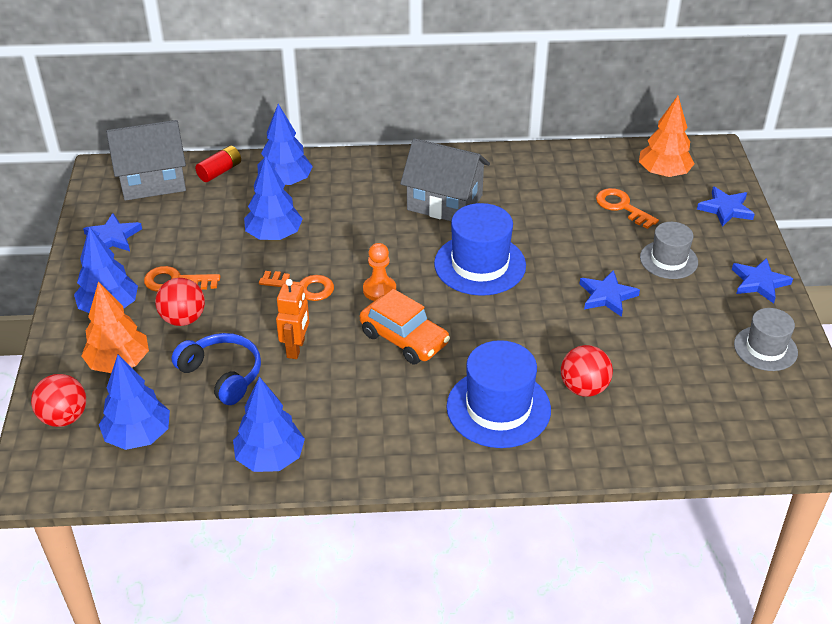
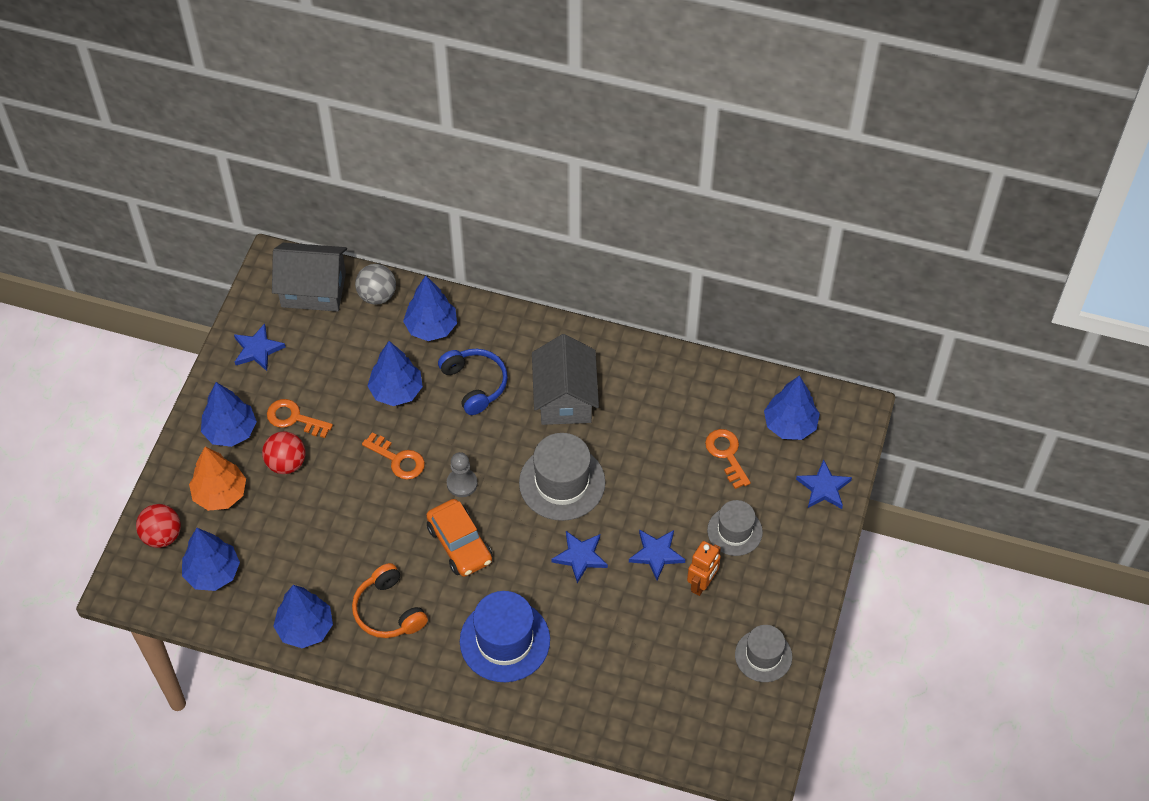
camera: 20 degrees right, 15 degrees up
blue headphones [172,333,261,405] -> blue headphones moved to [438,349,508,415]
red battery [195,145,241,182] -> grey ball [355,264,396,305]
orange robot [276,279,309,359] -> orange robot moved to [687,541,721,596]
orange pawn [363,243,396,301] -> grey pawn [447,452,478,497]
grey house [400,138,490,221] -> grey house turned 45 degrees clockwise [532,334,599,425]
blue hat [434,203,526,296] -> grey hat [519,433,605,521]
red ball [561,345,613,397] -> none
orange tree [639,96,695,178] -> blue tree [764,375,820,440]
blue star [732,258,793,304] -> blue star moved to [551,531,608,583]
none -> orange headphones [352,563,428,638]

